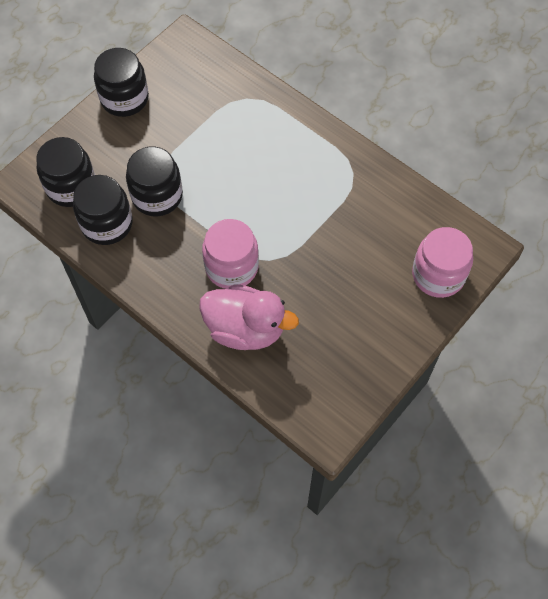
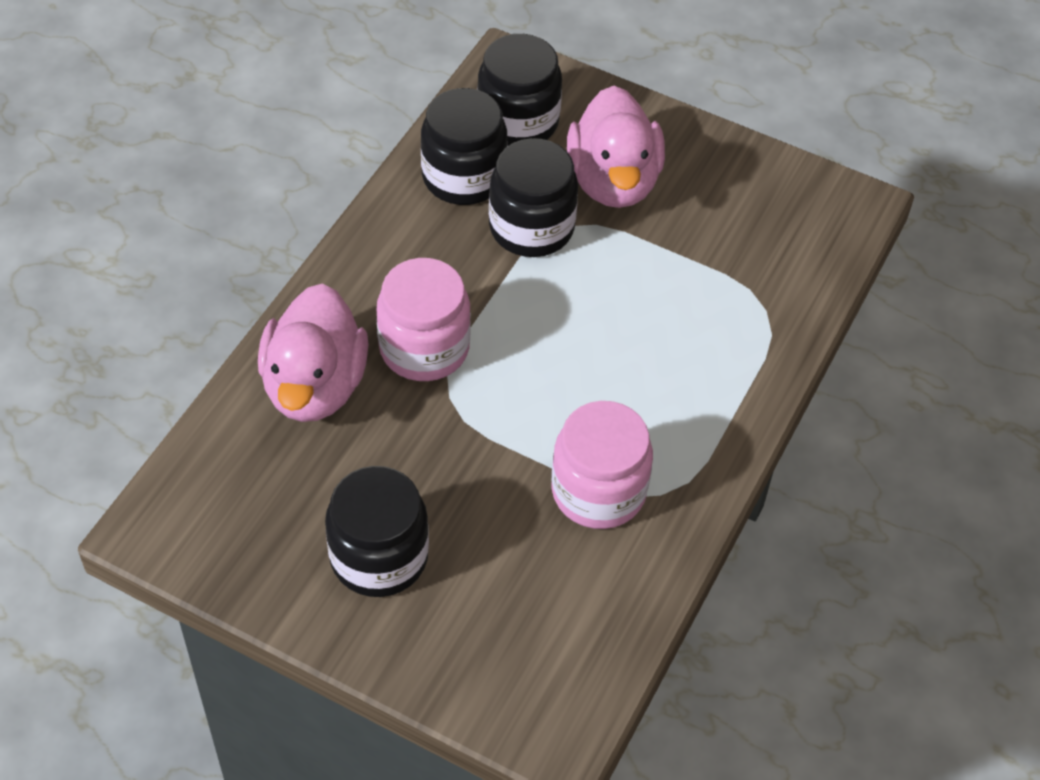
camera: 75 degrees right, 10 degrees down
black jar [94,48,149,117] -> black jar moved to [325,466,429,597]
pink jar [412,227,473,298] -> pink jar moved to [552,401,653,529]
none -> pink duck [567,86,665,208]

